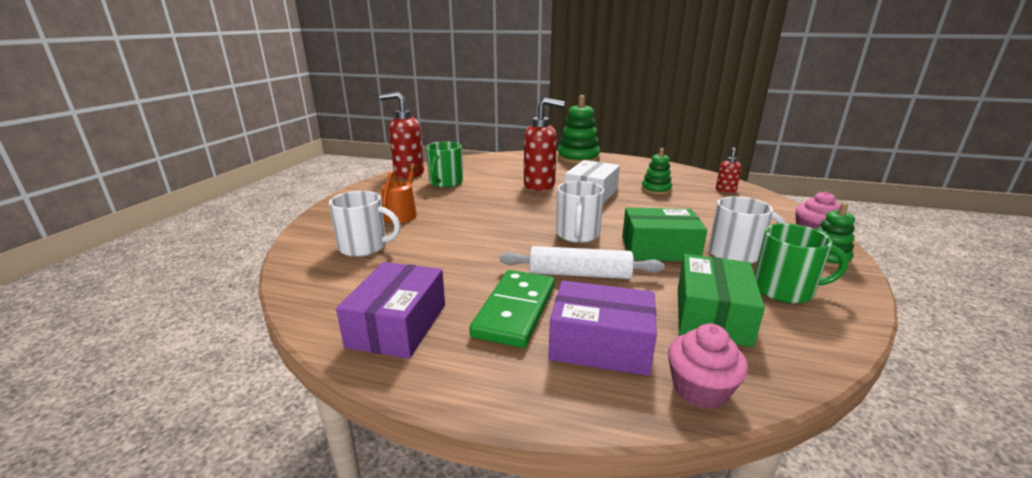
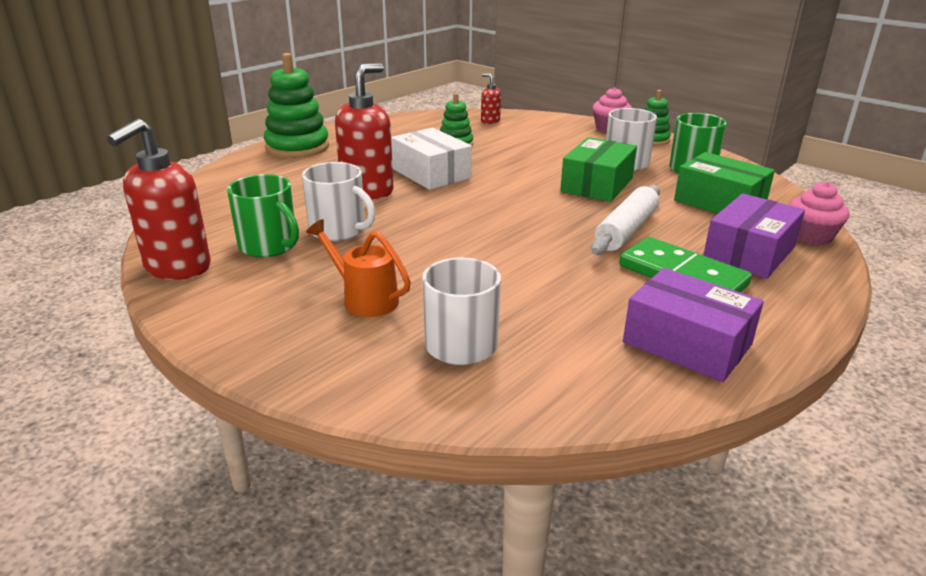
camera: 65 degrees left, 5 degrees up
white mug [556,181,604,243] -> white mug moved to [302,162,376,241]

